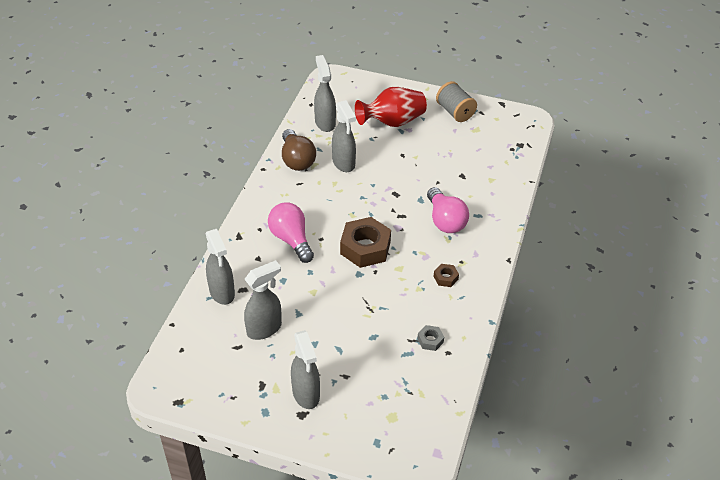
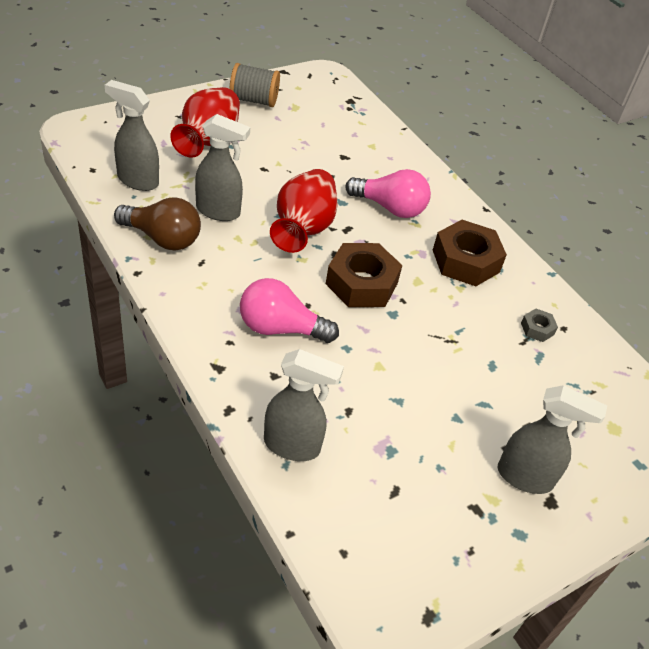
camera: 55 degrees left, 0 degrees up
grey spray bottle [244,260,282,340] -> none
brown nut [433,264,459,287] -> brown nut [433,220,507,286], size x2.18
none -> red vase [270,169,338,253]

